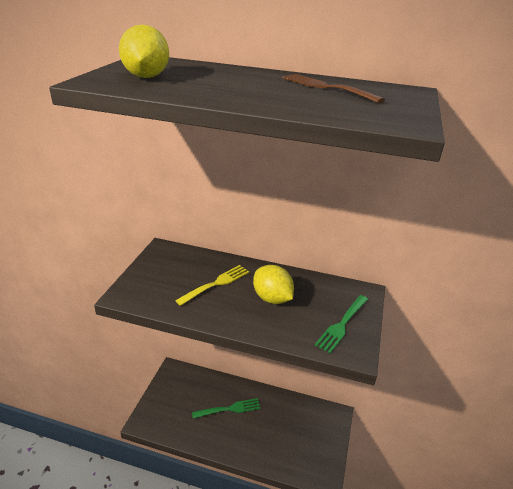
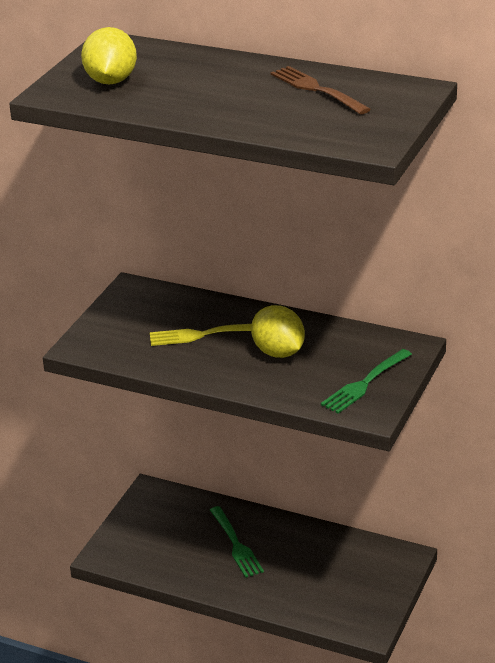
camera: 10 degrees right, 0 degrees up
yellow fork [175,265,249,306] -> yellow fork turned 150 degrees counterclockwise [150,324,252,346]
green fork [192,398,261,419] -> green fork turned 75 degrees clockwise [210,506,264,578]

